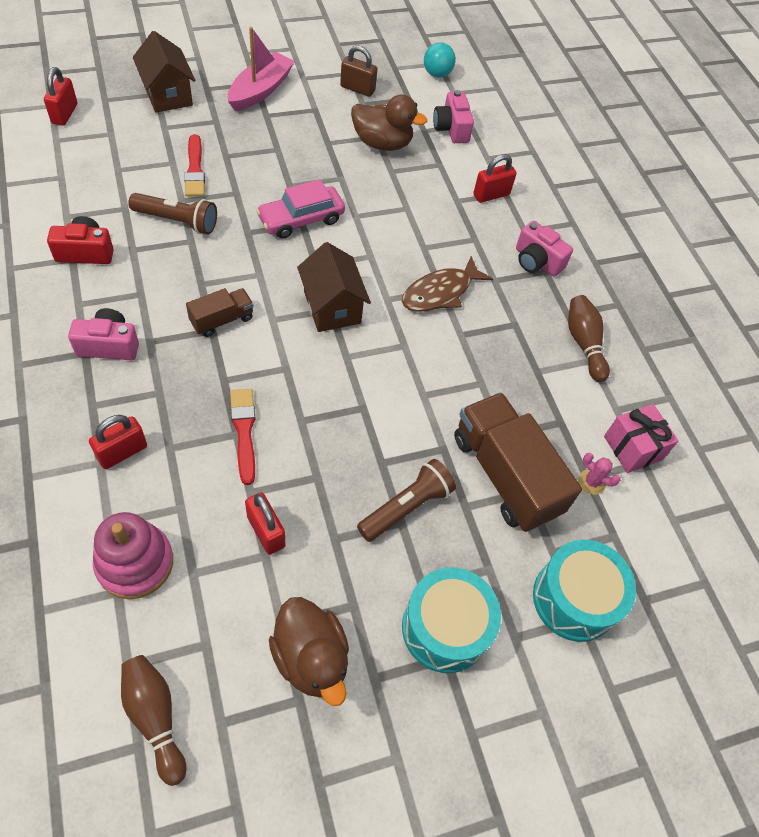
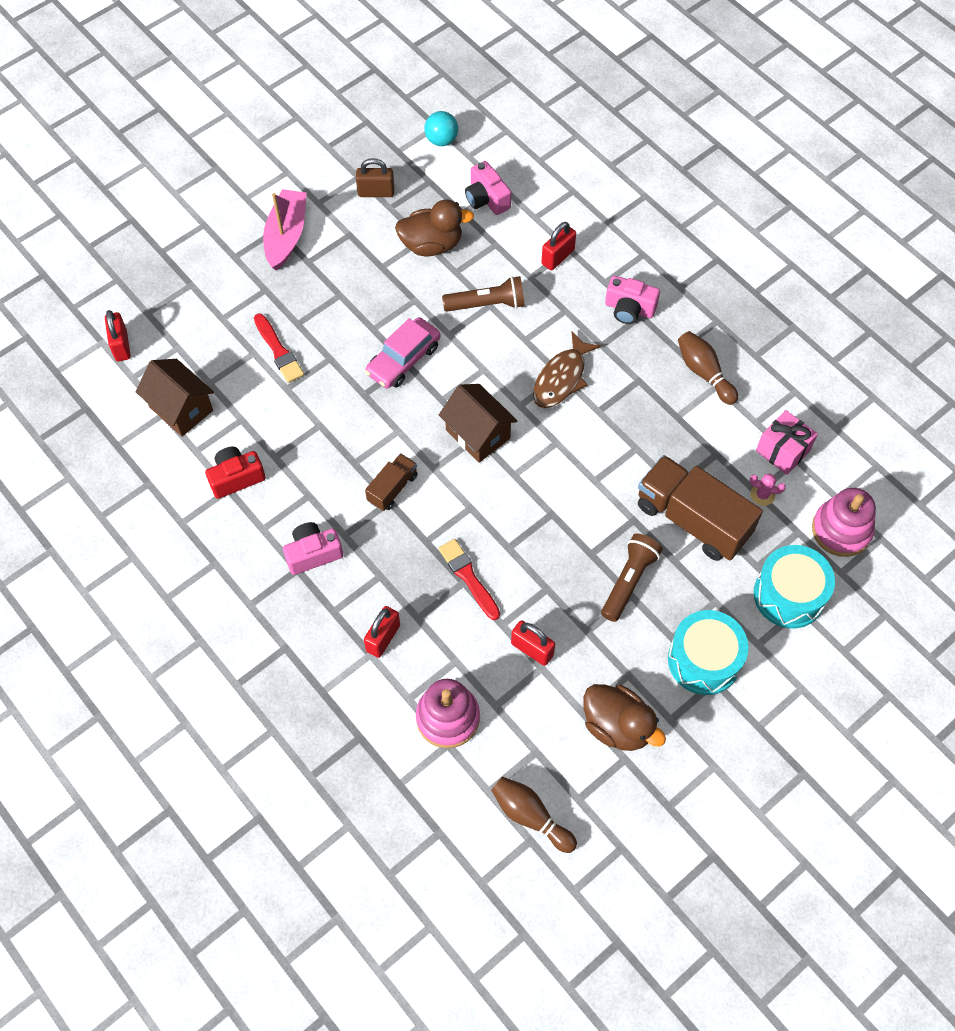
camera: 15 degrees left, 5 degrees up
brown flashlight [128,193,217,235] -> brown flashlight moved to [442,276,525,312]
brown house [133,31,195,113] -> brown house moved to [136,359,214,436]
none -> pink stacking toy [812,488,876,557]

